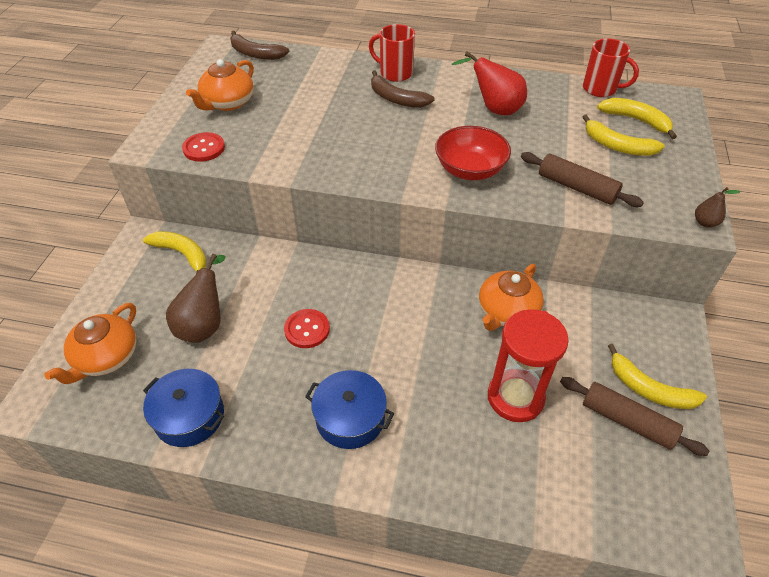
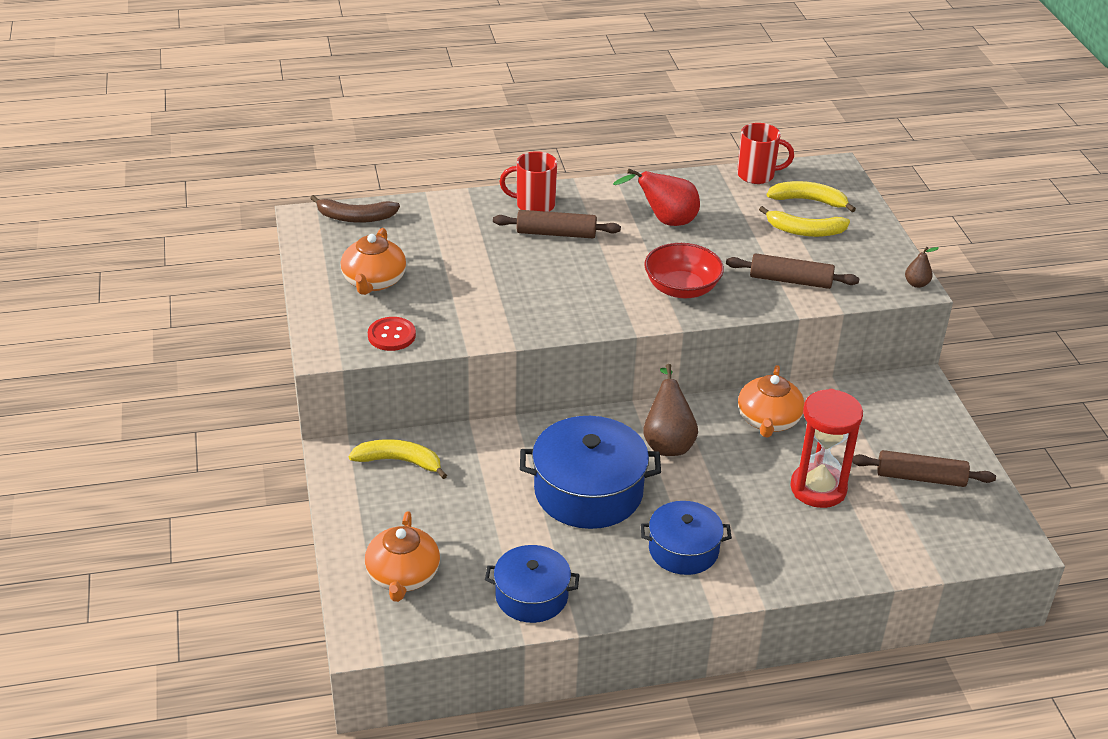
camera: 25 degrees left, 10 degrees down
brown pear [166,254,226,343] -> brown pear moved to [643,364,698,456]
red button [284,309,330,348] -> blue pot [520,416,661,529]
brown banana [371,70,435,108] -> brown rolling pin [493,210,621,238]
yellow banana [608,344,707,409] -> none

